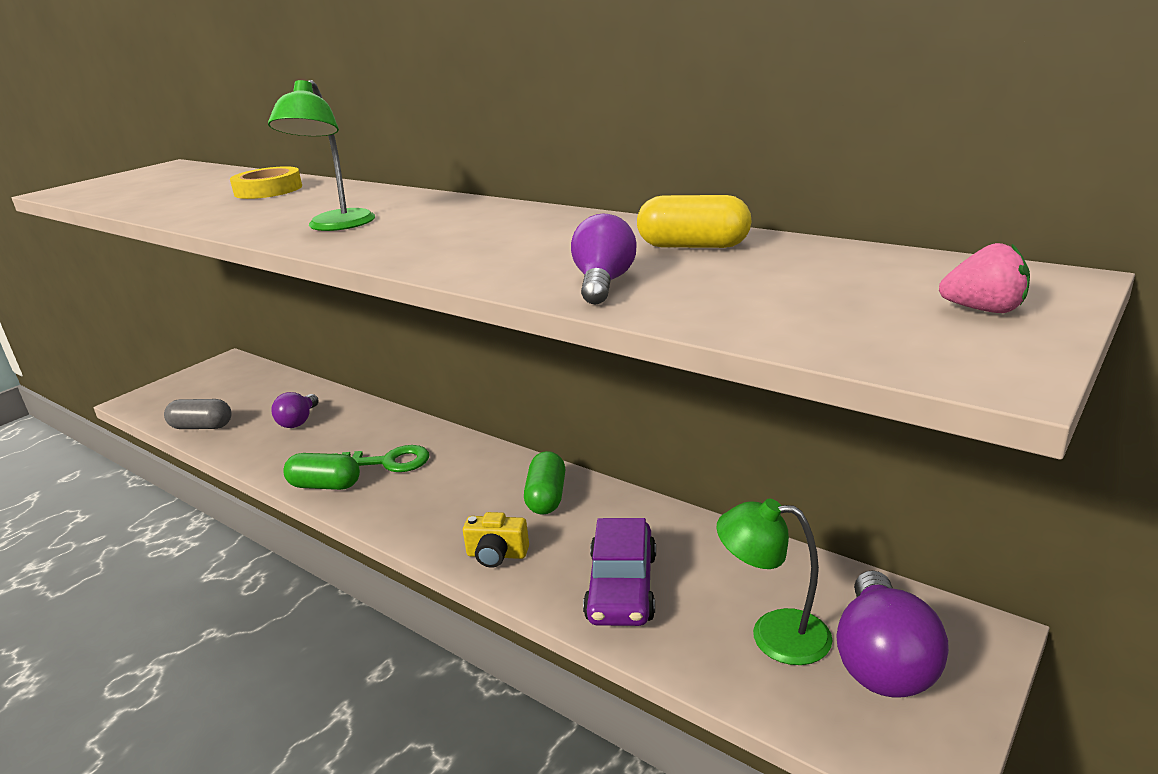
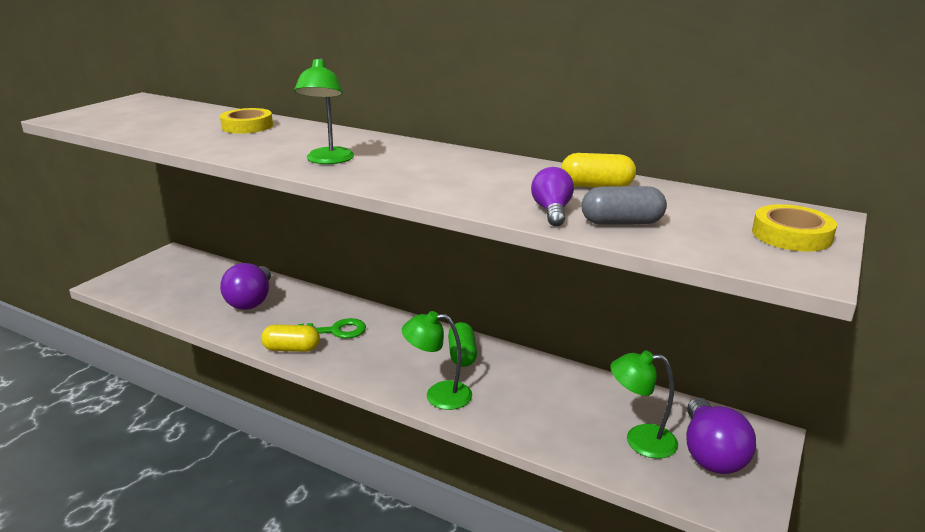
camera: 10 degrees left, 0 degrees up
grey capsule [164,399,231,429] -> grey capsule moved to [582,186,667,225]
purple light bulb [271,392,319,428] -> purple light bulb [220,263,271,310], size x1.66
green capsule [283,453,360,490] -> yellow capsule [261,325,320,352]
yellow camera [463,512,529,568] -> green lamp [402,311,472,410]
purple car [583,518,656,626] -> none
pink strawberry [939,243,1030,313] -> yellow tape [752,204,837,252]

